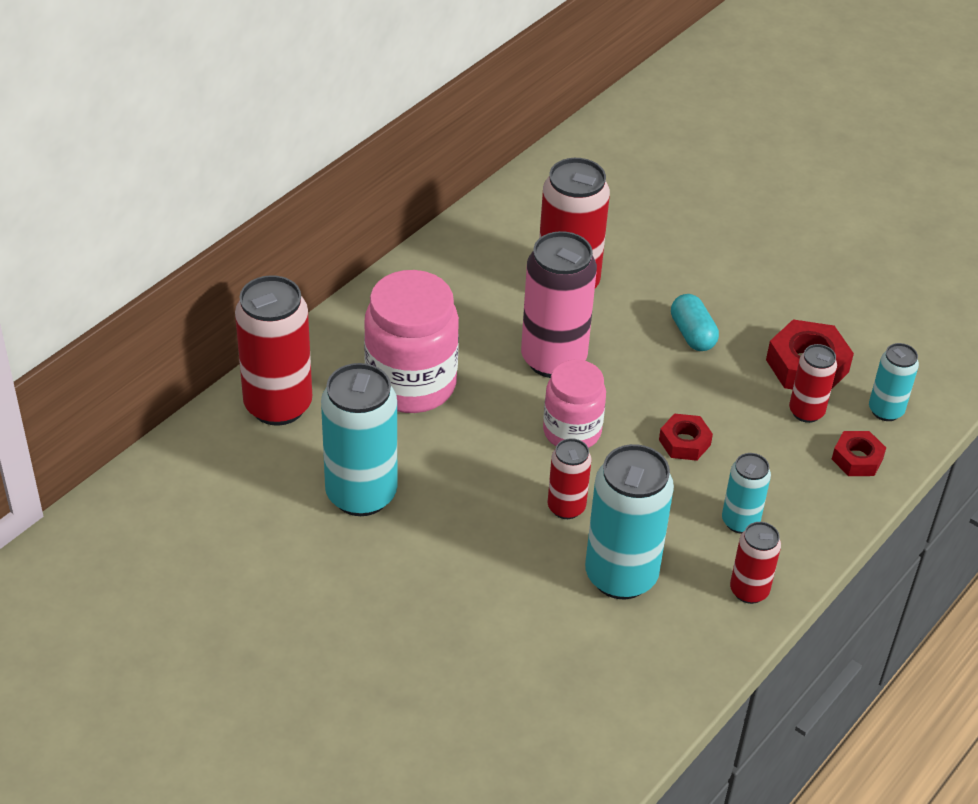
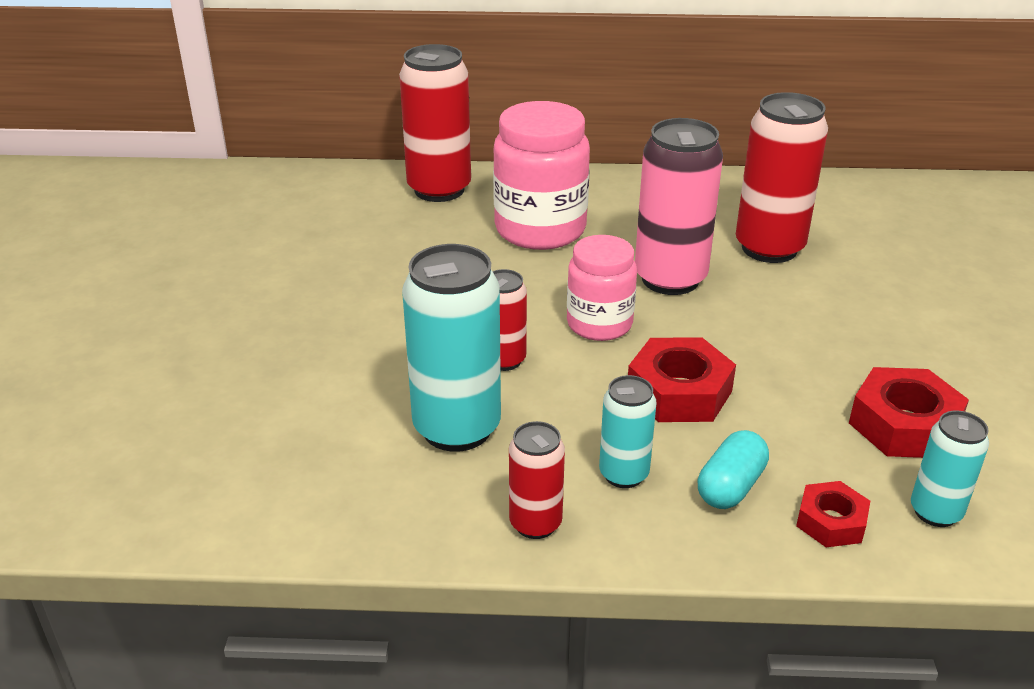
camera: 55 degrees right, 10 degrees down
turquoise can [321,363,397,516] -> none
red nut [659,413,713,461] -> red nut [628,337,736,422], size x1.67
turquoise capsule [671,294,719,351] -> turquoise capsule moved to [698,430,769,509]
red can [789,344,837,423] -> none

